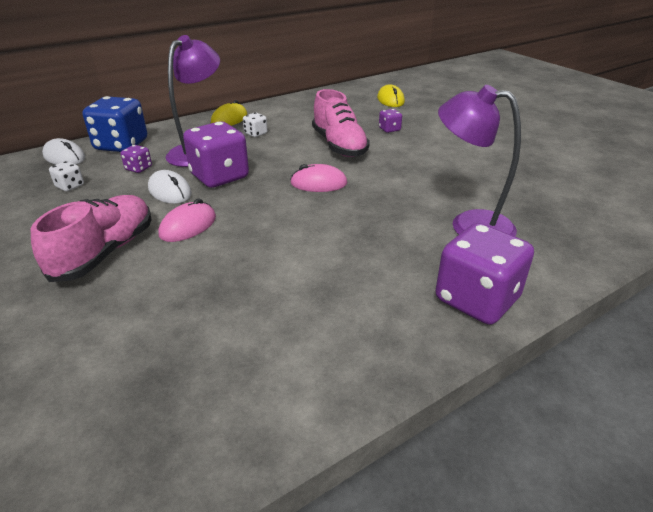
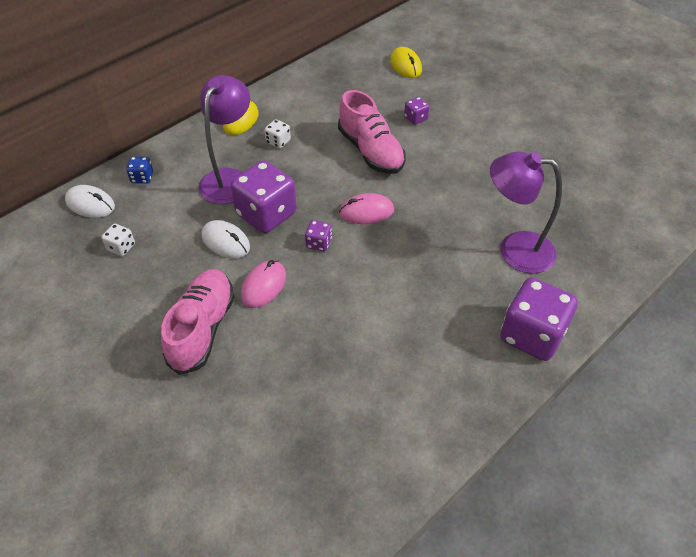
camera: 10 degrees left, 15 degrees up
blue dice [83,96,147,152] -> blue dice [126,157,153,184], size x0.45
purple dice [121,145,152,173] -> purple dice moved to [305,220,332,251]

